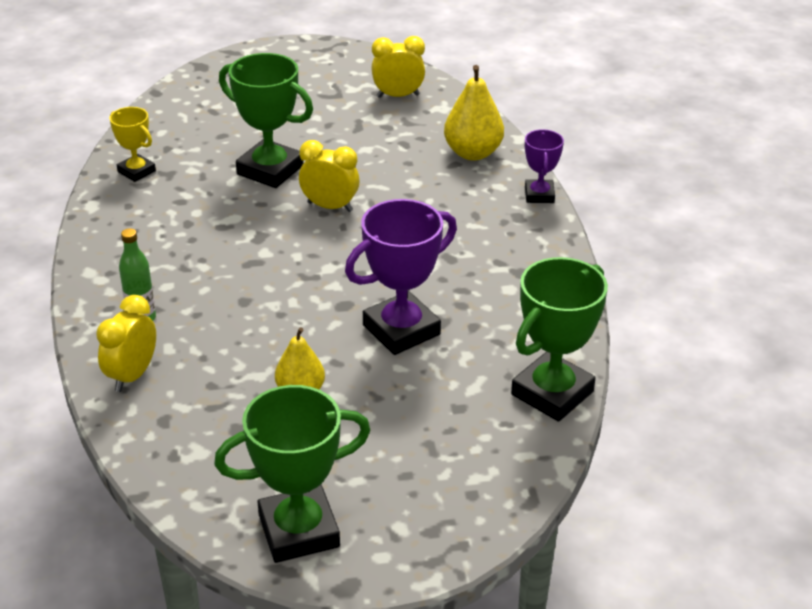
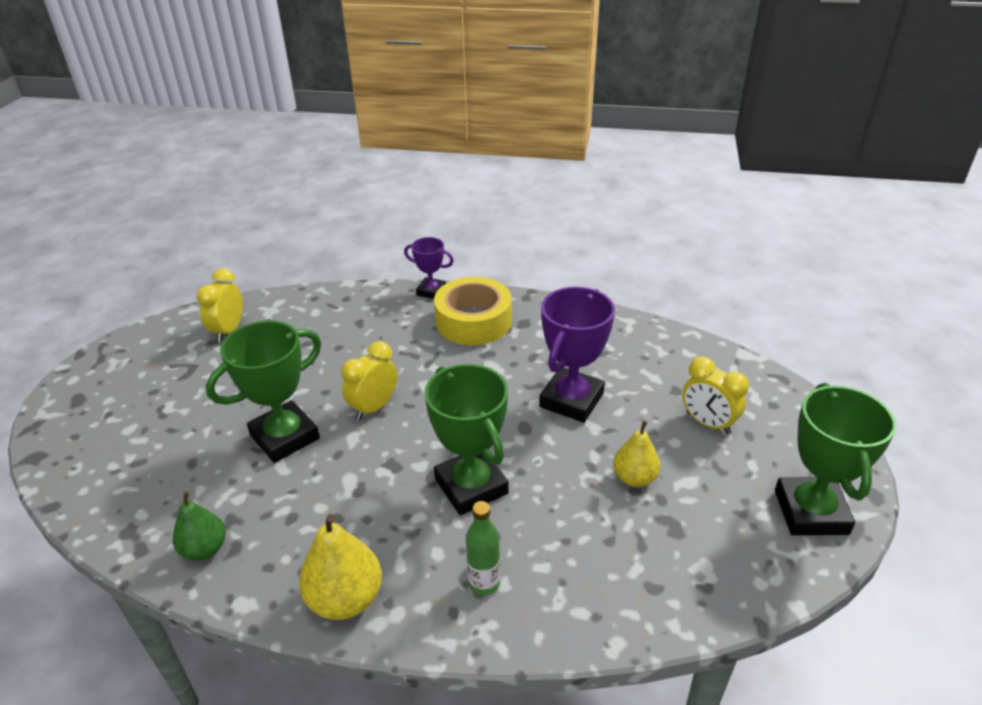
camera: 70 degrees left, 0 degrees up
yellow clock [96,295,156,392] -> yellow clock moved to [682,357,749,434]
yellow trophy [110,107,156,182] -> green pear [173,491,226,561]
purple trophy [345,199,457,355] -> purple trophy turned 45 degrees clockwise [539,287,615,423]
yellow pear [444,65,504,160] -> yellow pear moved to [299,514,382,620]
green trophy [511,257,608,422] -> green trophy moved to [424,364,509,515]
none -> yellow tape [434,277,512,345]

